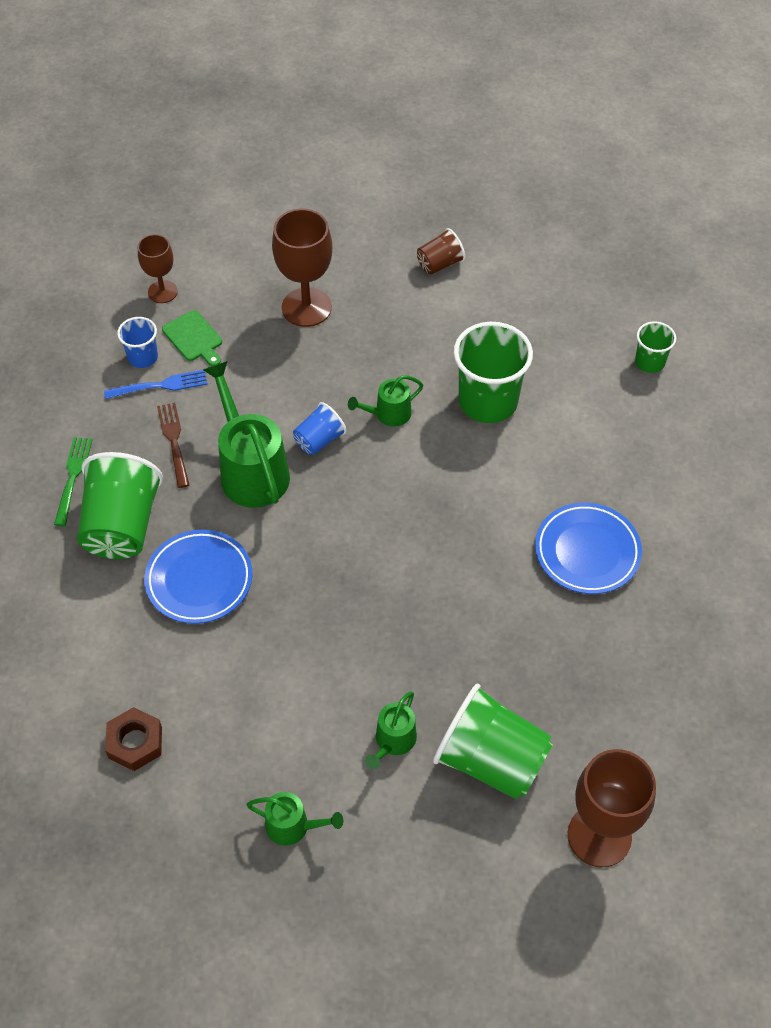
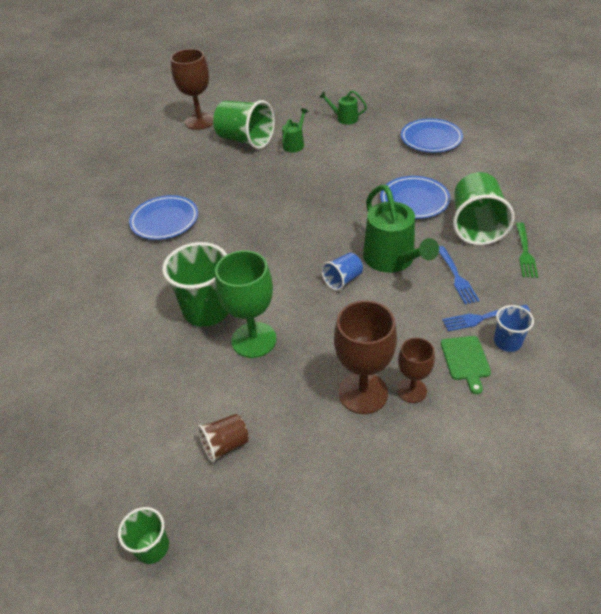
camera: 175 degrees left, 10 degrees down
brown nut [105,707,162,771] -> blue plate [401,119,463,153]
brown goblet [138,234,178,303] -> brown goblet moved to [397,338,435,403]
brown fork [157,403,189,488] -> blue fork [439,246,480,304]
green cutting board [162,310,222,366] -> green cutting board turned 150 degrees counterclockwise [441,336,491,394]
green watering can [348,375,423,427] -> none
green cup [635,321,676,373] -> green cup moved to [118,507,169,564]
none -> green goblet [215,250,276,358]

